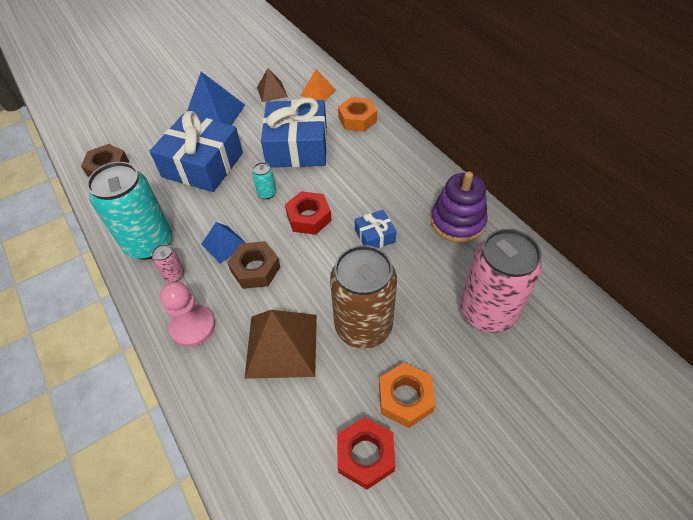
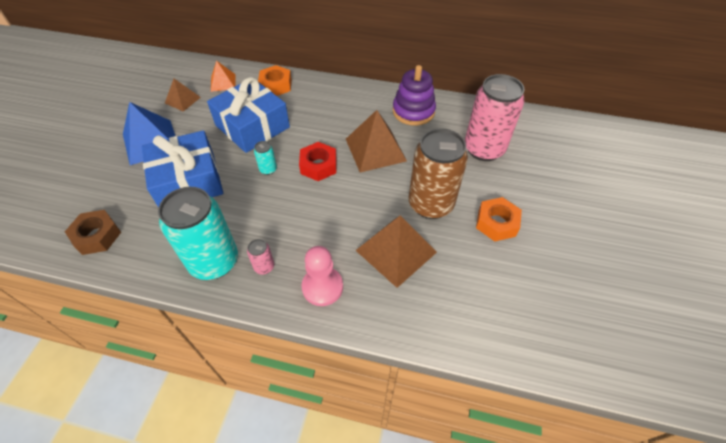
camera: 45 degrees left, 0 degrees up
blue pyramid [201,222,246,264] -> none
brown nut [227,241,280,289] -> none
red nut [337,417,395,489] -> none
blue gift [355,210,397,248] -> brown pyramid [346,110,407,173]

